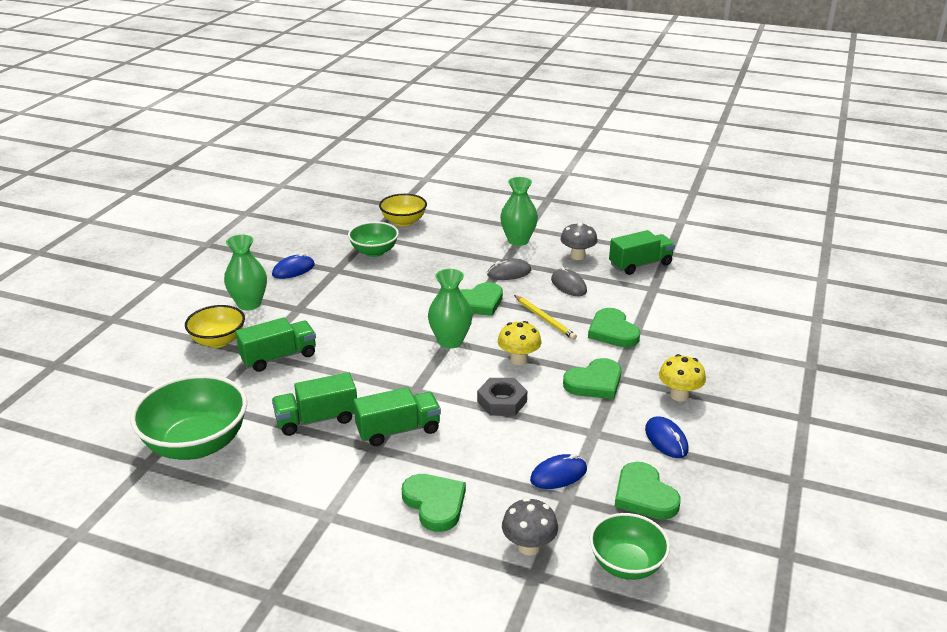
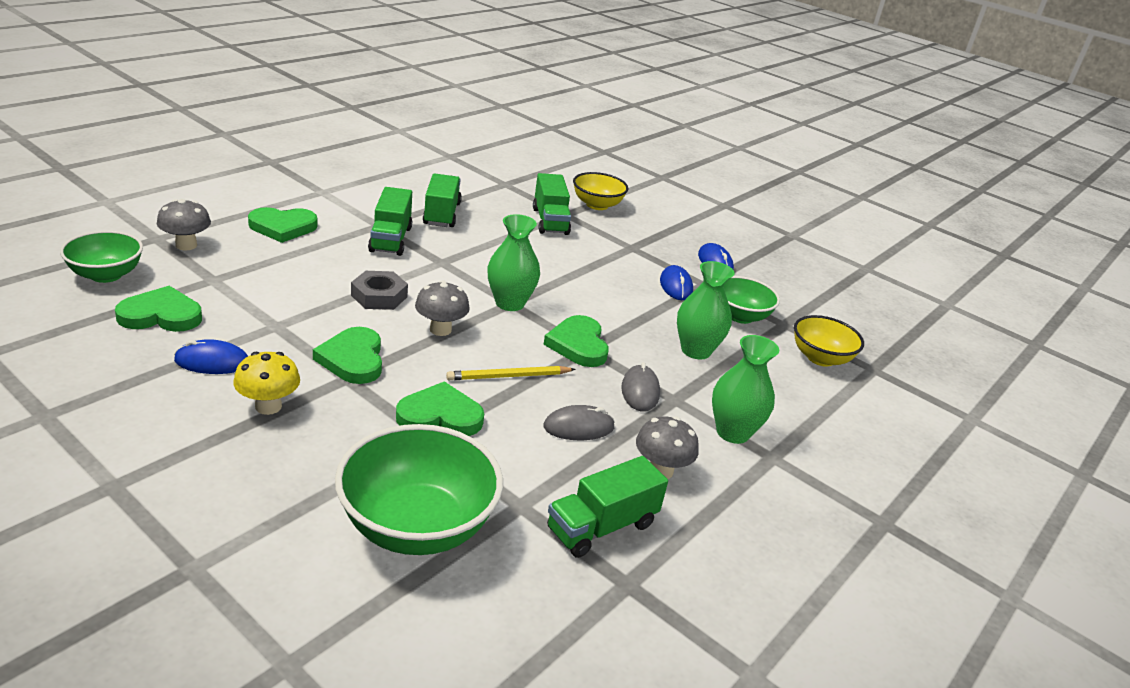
camera: 105 degrees right, 0 degrees up
green bowl [130,374,247,460] -> green bowl moved to [335,424,503,555]
green vase [224,235,267,310] -> green vase moved to [677,261,735,360]
yellow mushroom [498,321,541,365] -> grey mushroom [415,280,470,336]
blue mouse [530,454,587,489] -> blue mouse moved to [660,265,693,300]
green truck [609,230,675,275] -> green truck turned 60 degrees clockwise [547,456,668,558]

